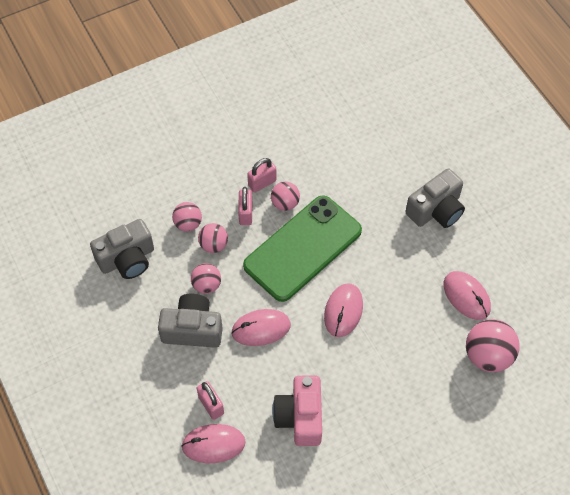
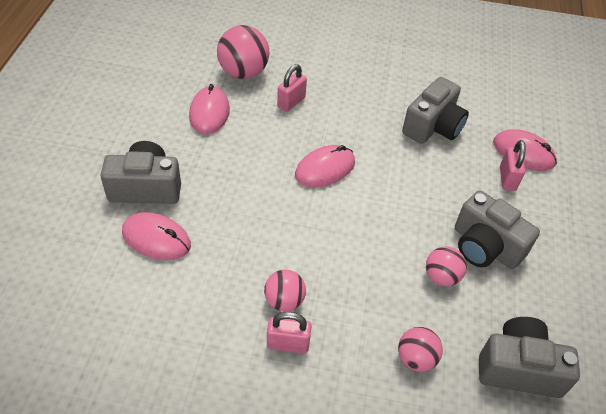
camera: 145 degrees left, 10 degrees down
pink ball [198,223,228,253] -> none
pink mouse [231,309,291,346] -> pink mouse moved to [122,212,191,260]
pink padlock [238,187,252,225] -> pink padlock moved to [277,64,307,112]
green phone [243,195,362,302] -> none
pink camera [273,375,322,446] -> grey camera [402,77,469,144]

